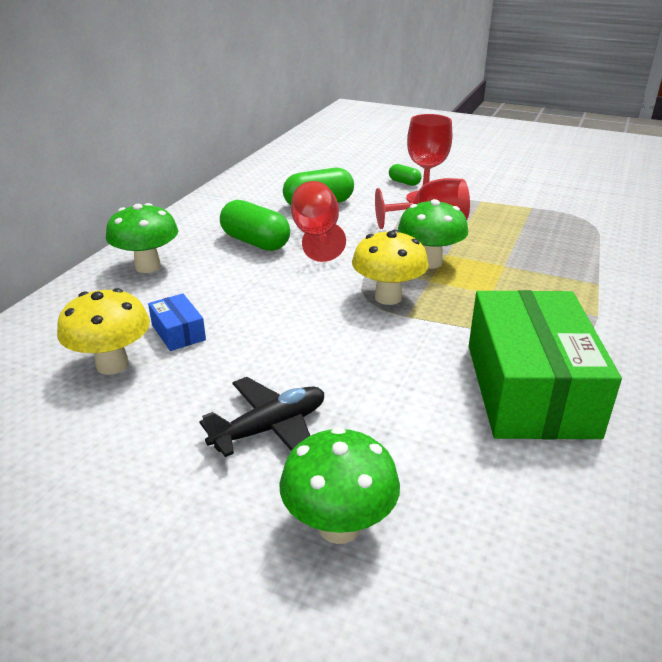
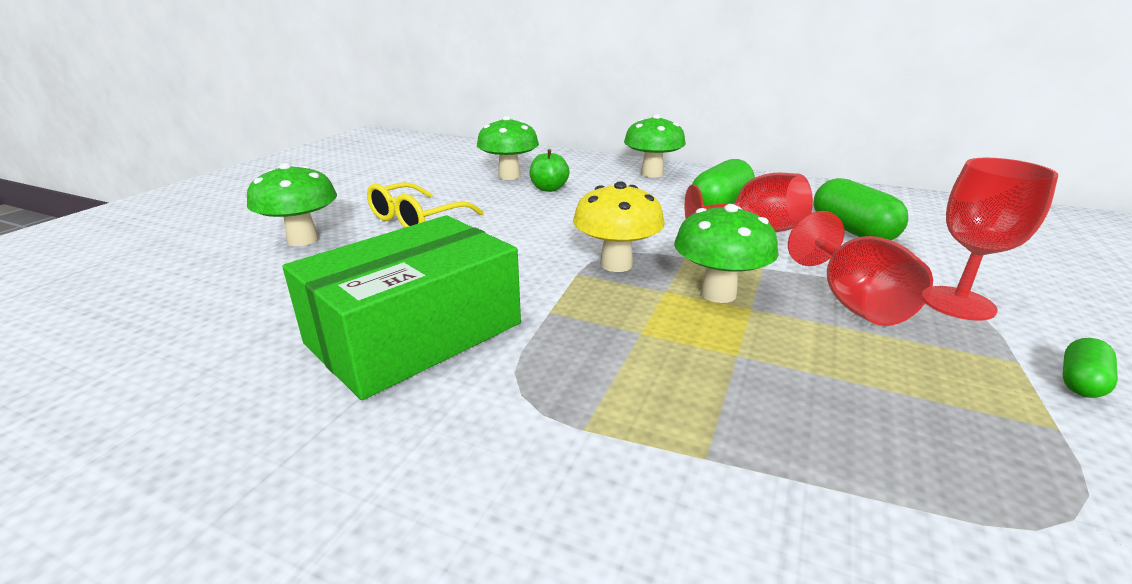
camera: 90 degrees right, 5 degrees down
yellow mushroom [57,288,150,375] -> green mushroom [477,116,539,180]
blue box [148,293,206,351] -> green apple [529,149,570,192]
black plane [200,377,324,457] -> yellow glasses [367,182,484,228]
green capsule [389,164,422,186] -> green capsule moved to [1063,338,1118,398]
green box [469,290,622,439] -> green box turned 45 degrees counterclockwise [283,215,521,400]

